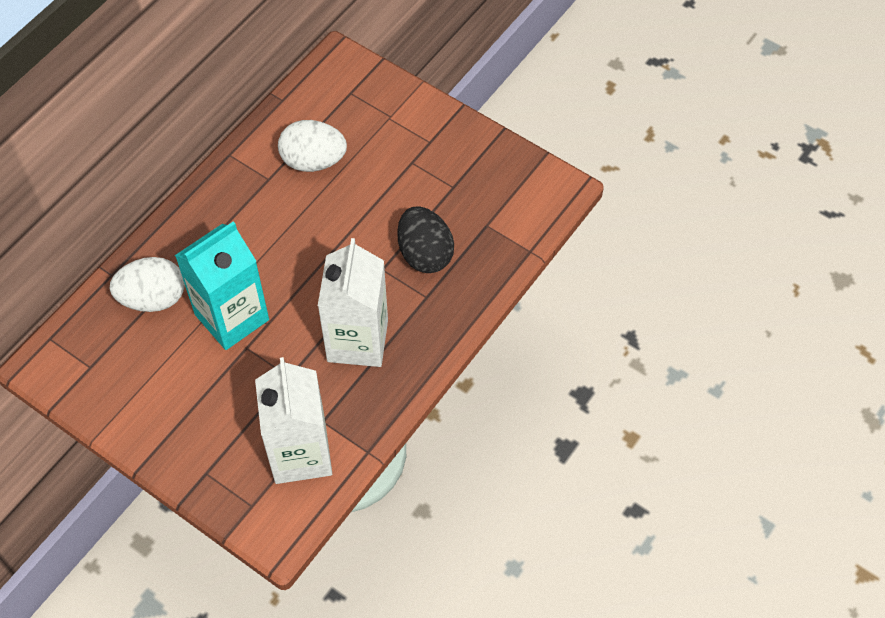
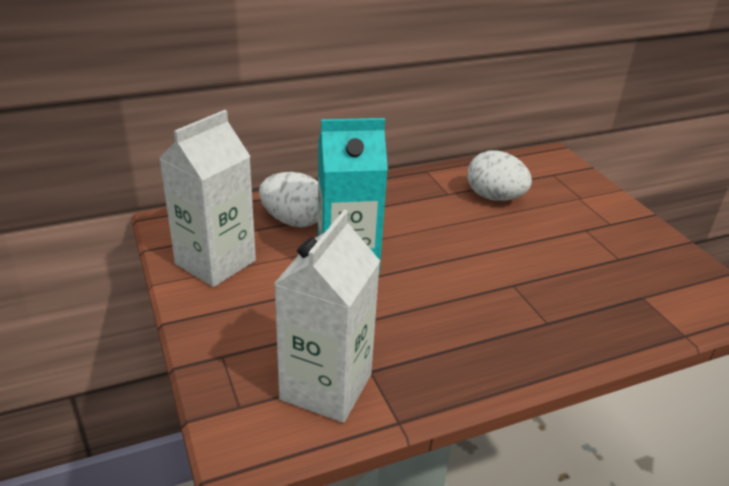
camera: 30 degrees right, 25 degrees down
white carton [318,238,388,367] -> white carton moved to [159,110,256,287]
black egg [397,206,454,273] -> none

